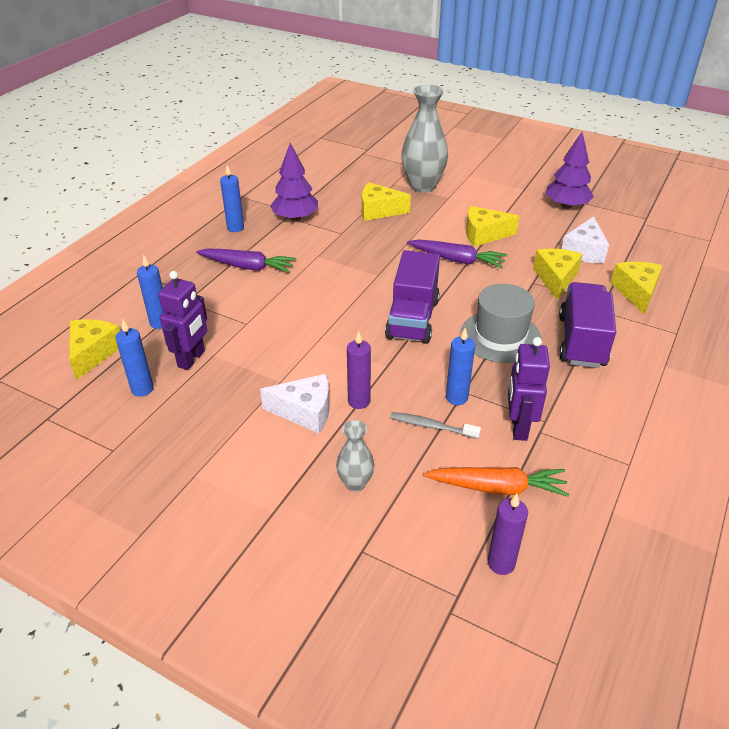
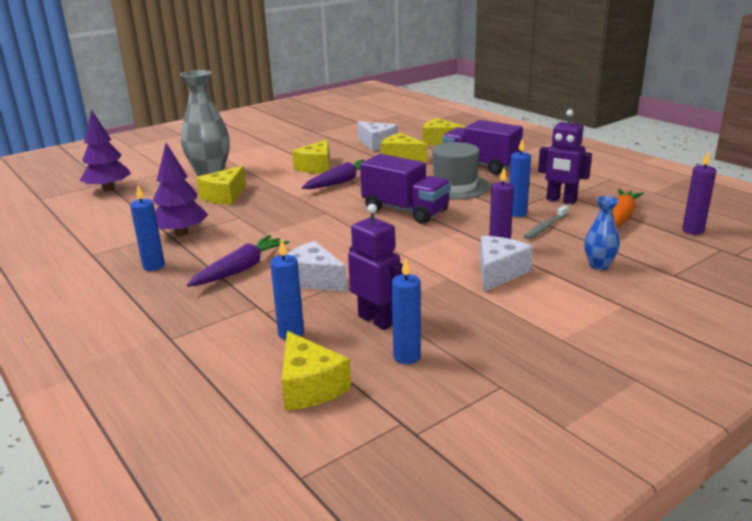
camera: 65 degrees left, 15 degrees down
yellow cheese [69,319,120,380] -> yellow cheese turned 150 degrees counterclockwise [282,331,351,411]
grey vase [336,420,374,492] -> blue vase [584,196,620,270]
purple tree [545,132,594,209] -> purple tree moved to [80,110,131,192]
none -> white cheese [286,241,347,291]

